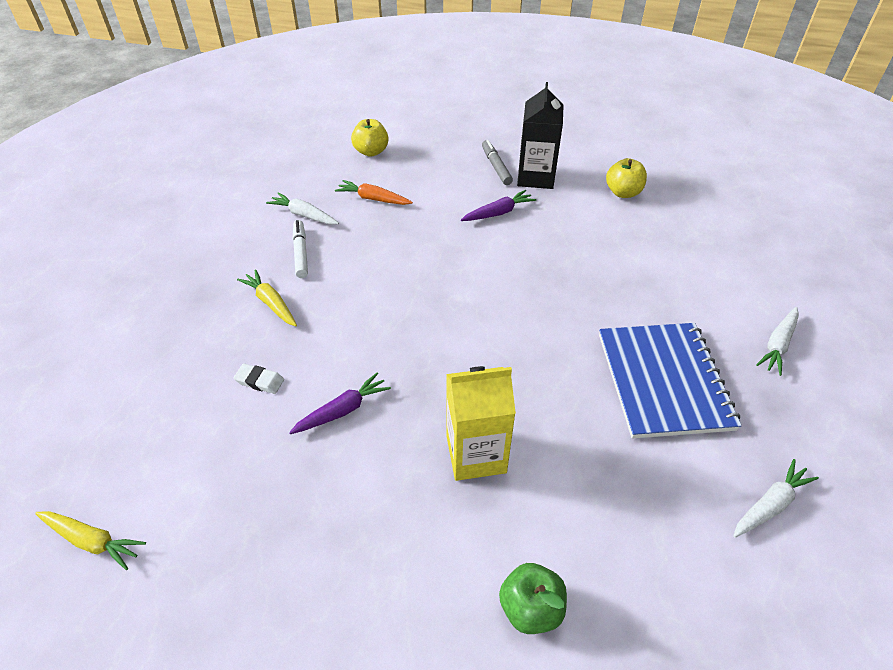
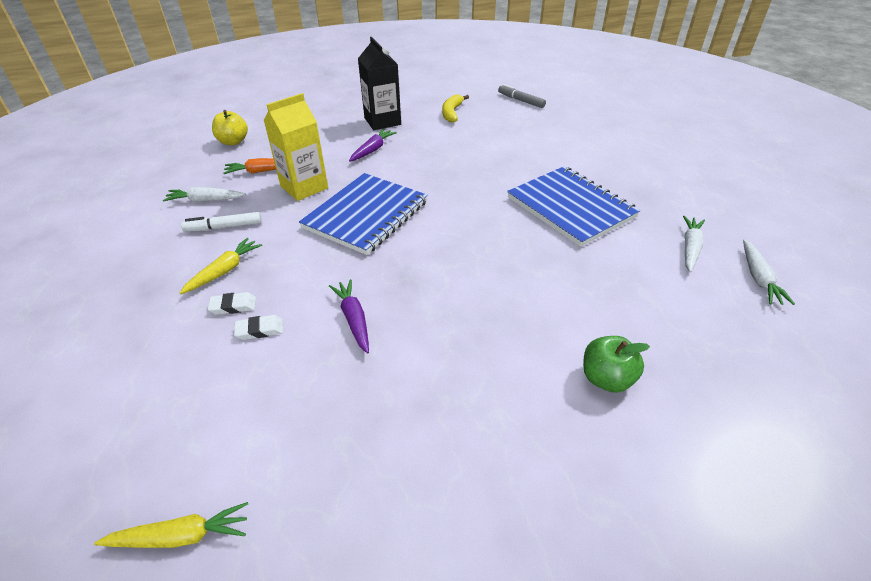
camera: 30 degrees left, 5 degrees down
yellow carrot [237,269,297,326] -> yellow carrot turned 105 degrees clockwise [180,238,262,294]
purple carrot [289,372,391,434] -> purple carrot turned 45 degrees counterclockwise [329,279,369,353]
white marker [293,220,308,278] -> white marker turned 60 degrees counterclockwise [181,212,262,232]
yellow carton [446,366,516,481] -> yellow carton moved to [263,93,328,201]
grey marker [482,140,513,185] -> grey marker moved to [498,84,546,108]
yellow apple [606,158,647,198] -> yellow banana [442,94,469,123]
white carrot [756,307,799,376] -> white carrot moved to [743,240,795,305]
none -> white eraser [208,292,256,315]
none -> blue notebook [299,173,428,255]

